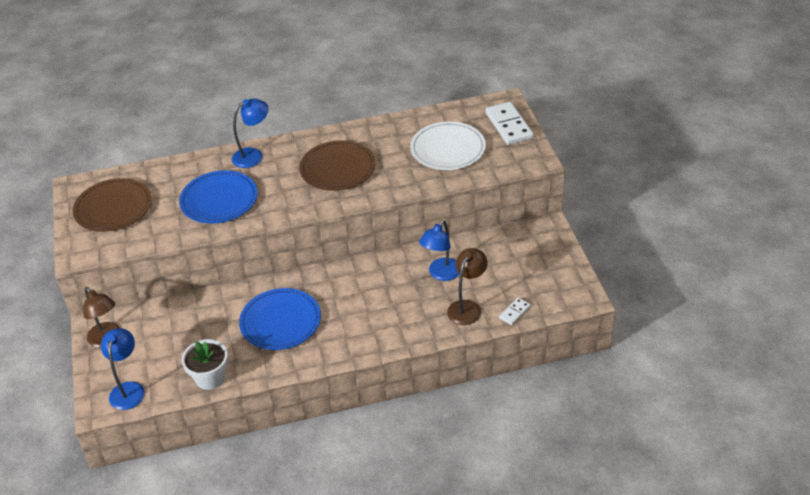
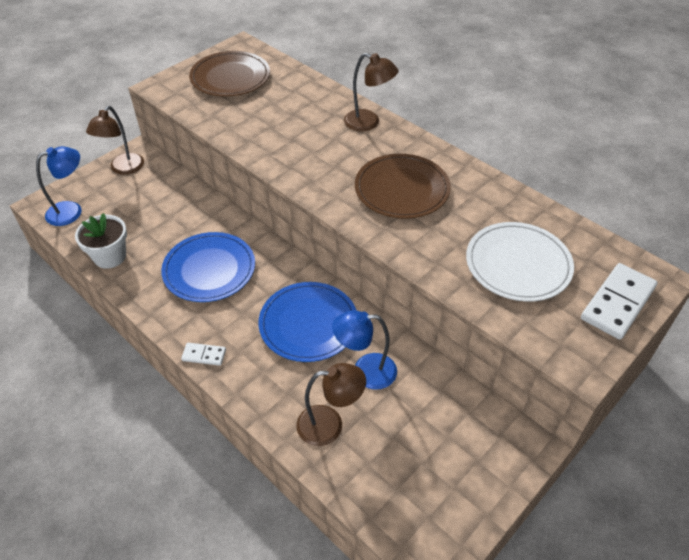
camera: 55 degrees right, 5 degrees up
blue plate [179,170,258,223] -> blue plate moved to [258,282,357,362]
blue lamp [232,98,269,168] -> brown lamp [344,53,399,131]
white domino [499,298,531,325] -> white domino moved to [181,343,226,366]

